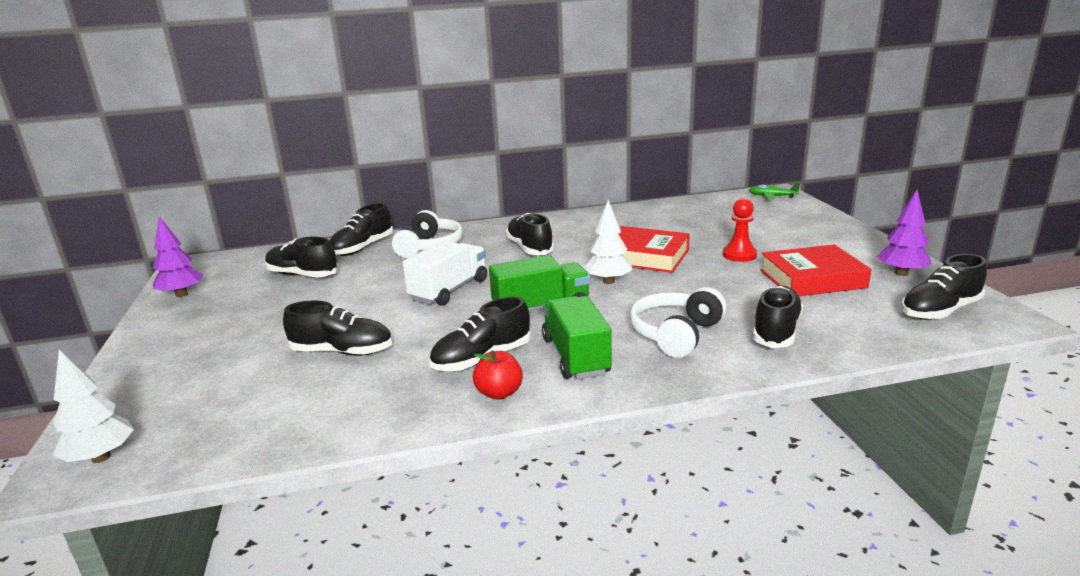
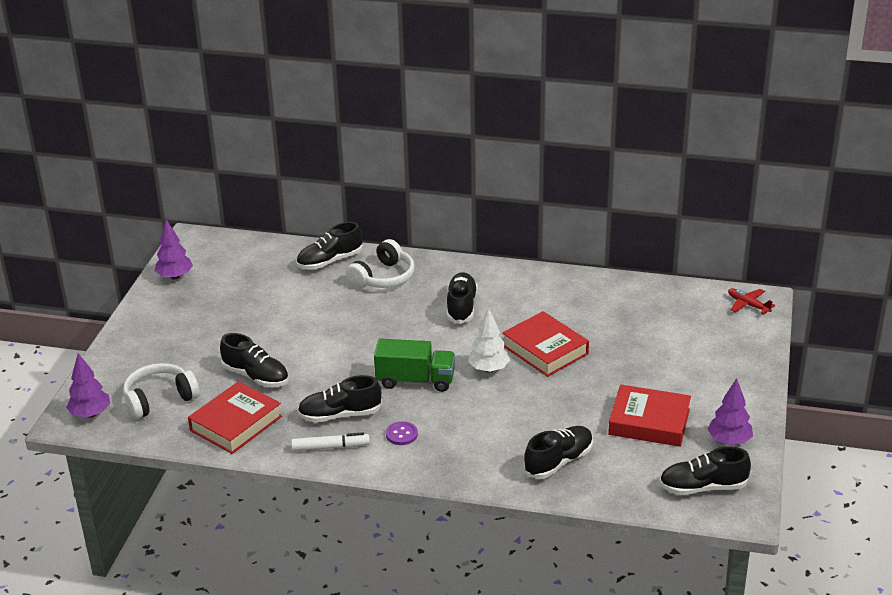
camera: 25 degrees right, 10 degrees up
white tree [53,349,134,463] -> purple tree [66,353,110,418]
black shoe [265,237,338,277] -> none
white truck [403,241,487,306] -> none
red apple [473,350,523,400] -> white marker [291,432,370,451]
green truck [542,296,612,379] -> purple button [386,421,418,445]
white headphones [630,287,726,358] -> white headphones moved to [123,363,200,419]
red pawn [723,198,757,262] -> none
green plane [749,183,800,200] -> red plane [728,288,775,314]
none -> red book [188,381,282,454]

